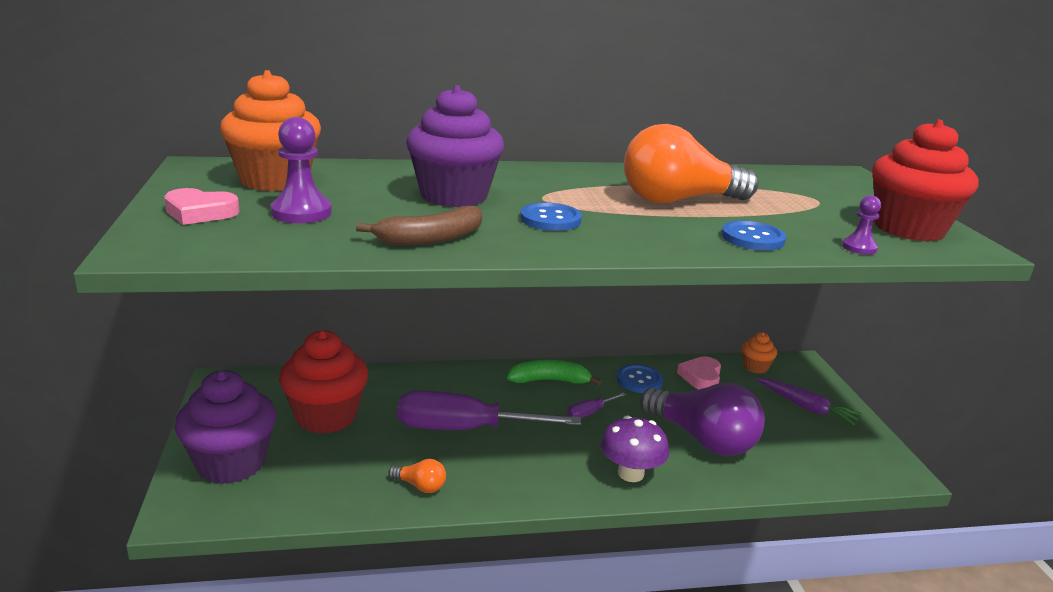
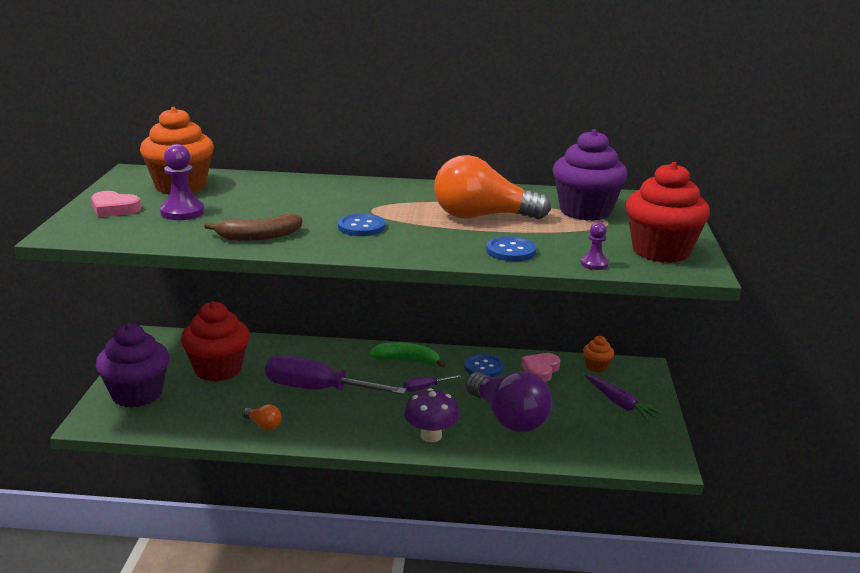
camera: 15 degrees right, 0 degrees up
purple cupcake [406,85,504,207] -> purple cupcake moved to [553,129,628,221]

